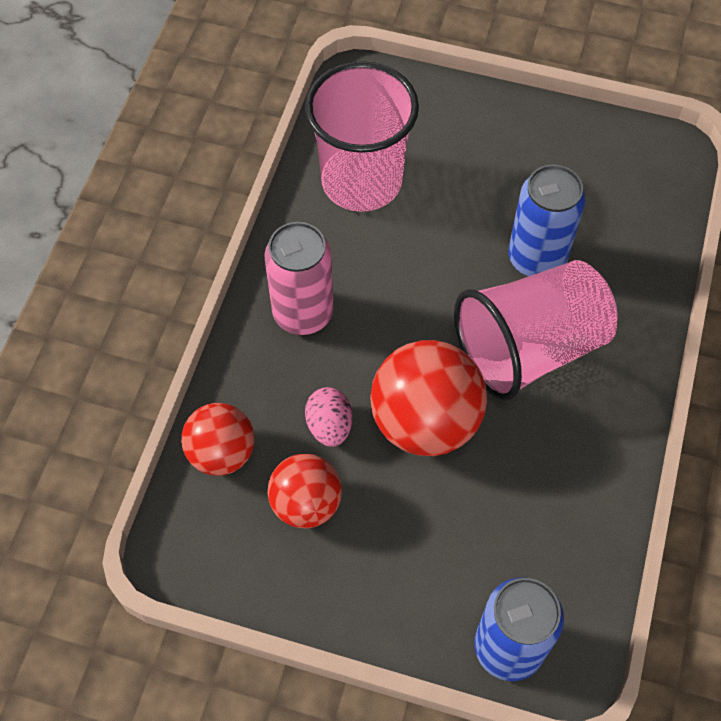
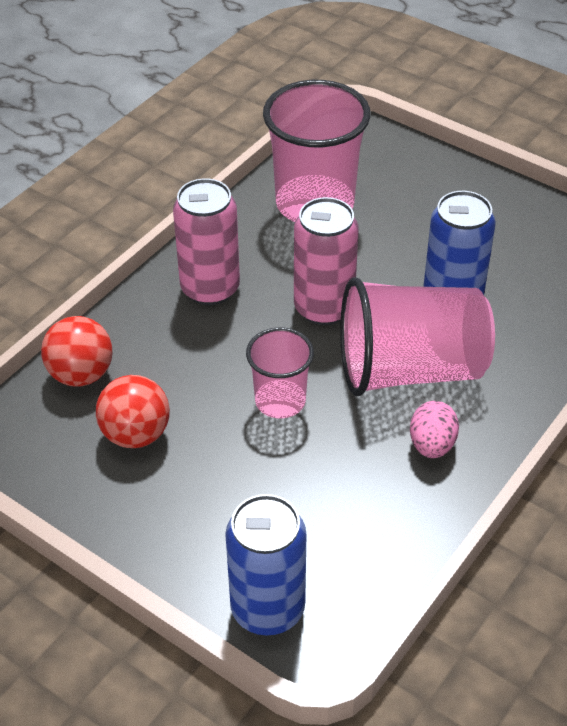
camera: 20 degrees right, 15 degrees down
pink egg [305,387,352,447] -> pink egg moved to [410,401,459,458]
red ball [370,340,487,456] -> pink cup [246,327,314,418]
none -> pink can [294,197,359,325]

